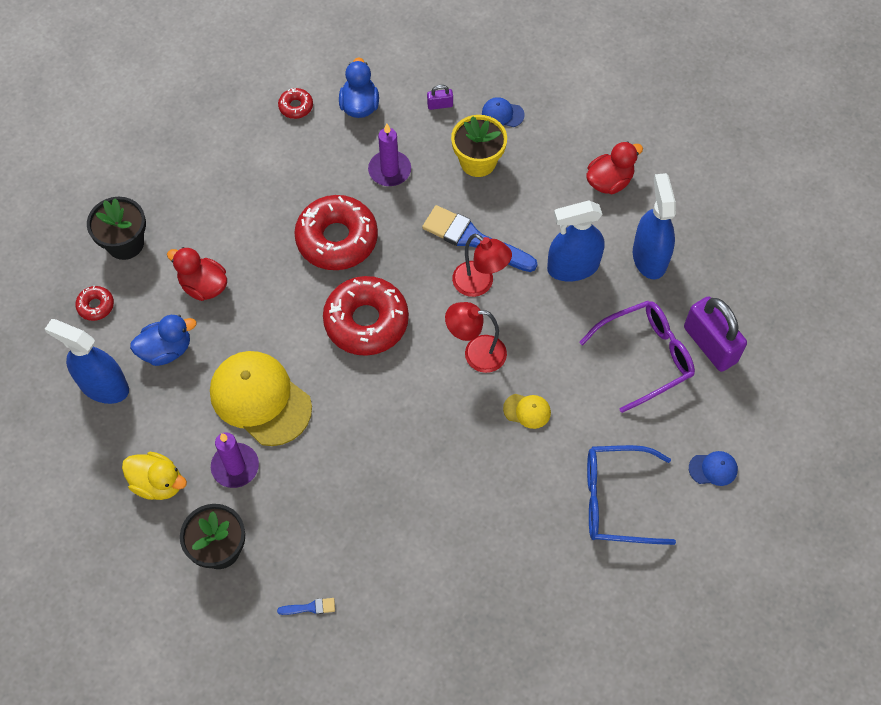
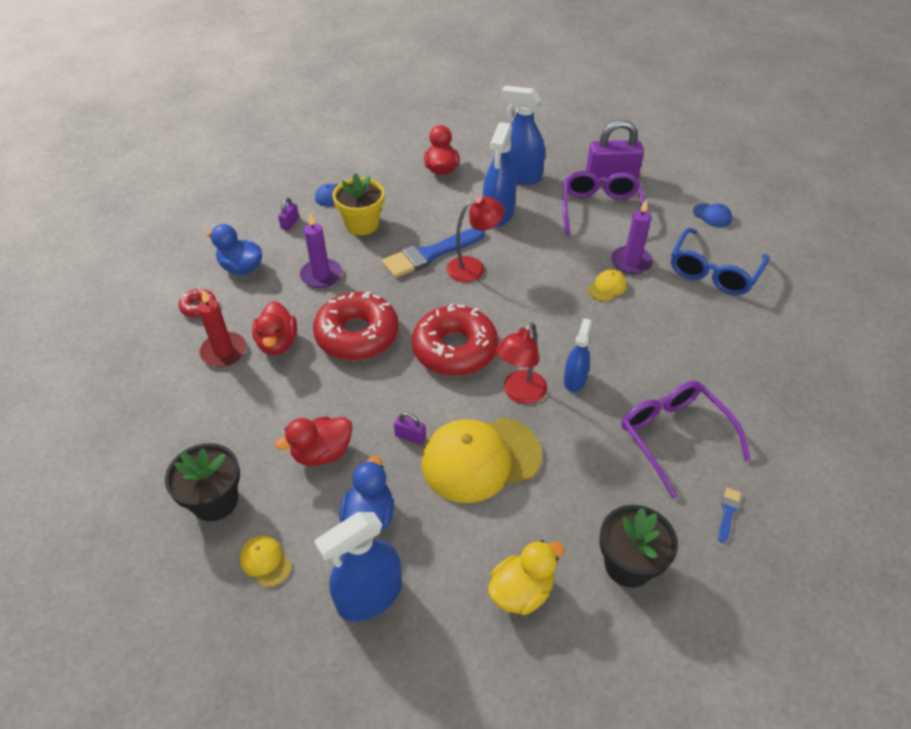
camera: 60 degrees left, 15 degrees down
red donut [75,286,114,321] -> yellow cap [239,536,292,587]
purple candle [211,432,259,488] -> purple candle moved to [611,200,653,274]
red lamp [445,302,507,373] -> red lamp moved to [496,322,547,404]
blue cap [689,451,738,486] -> blue cap turned 105 degrees clockwise [693,203,732,227]
none -> red candle [198,290,246,367]
none -> red duck [252,301,297,355]
none -> purple padlock [394,412,426,445]
none -> blue spray bottle [564,318,591,392]
none -> purple glasses [621,381,751,499]

